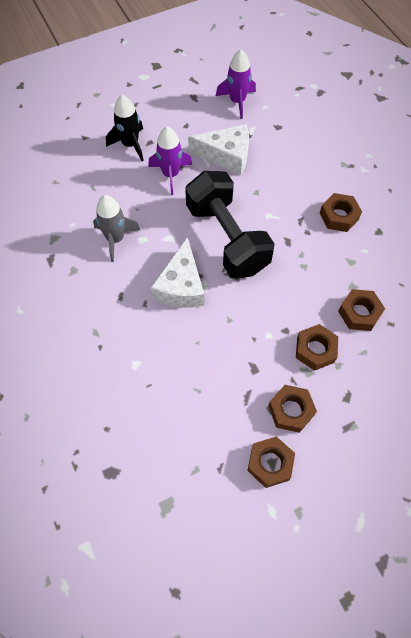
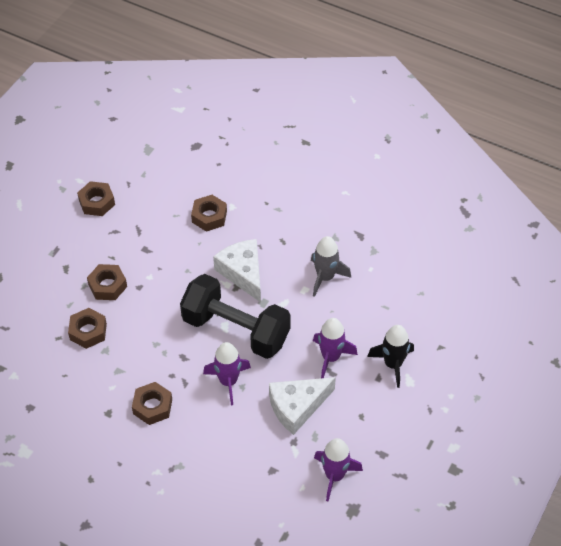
camera: 145 degrees right, 10 degrees down
brown nut [268,385,317,433] -> brown nut moved to [191,195,227,232]
none -> purple rocket [203,342,251,406]

